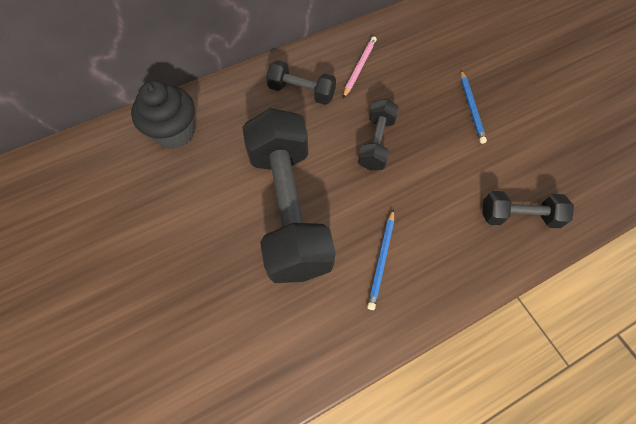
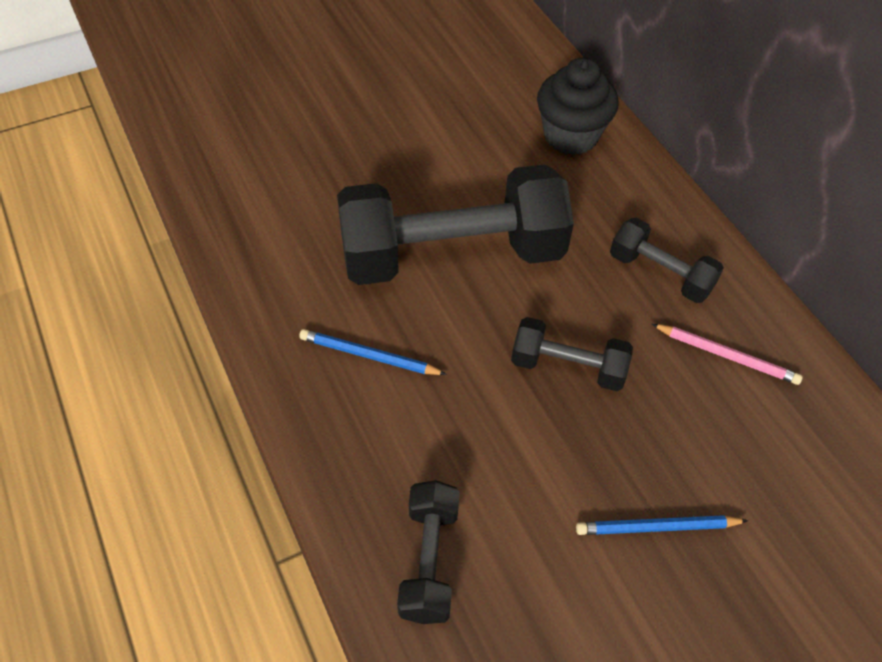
camera: 90 degrees right, 10 degrees down
black dumbbell [266,60,336,105] -> black dumbbell turned 75 degrees counterclockwise [610,218,724,303]

